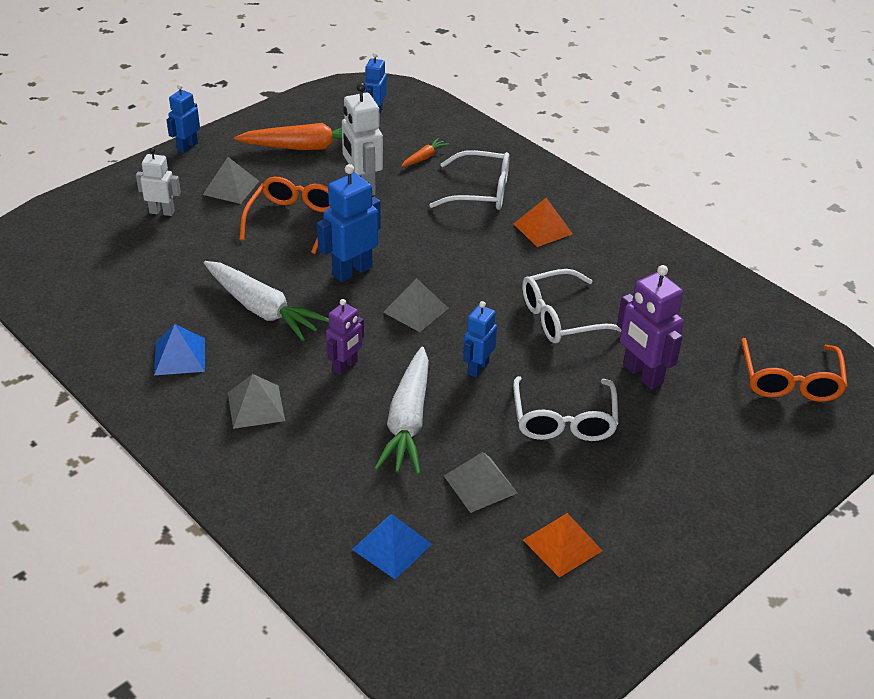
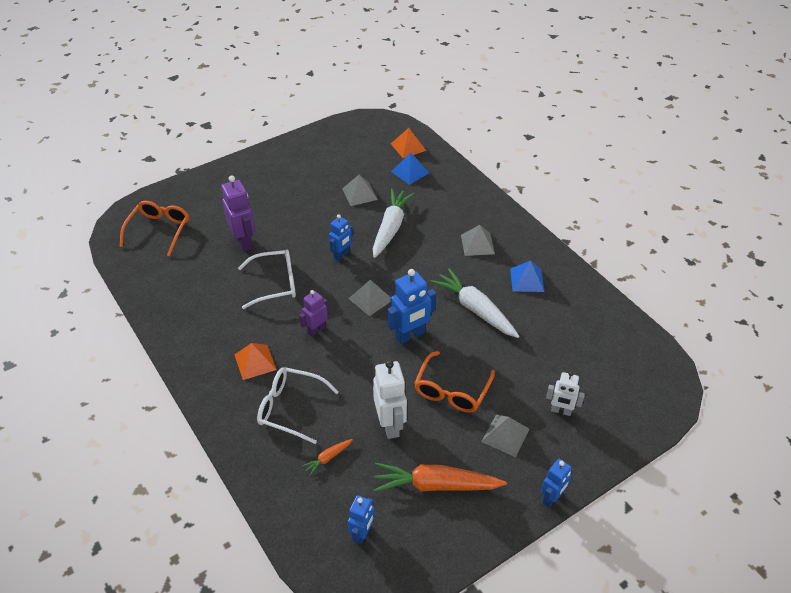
camera: 170 degrees left, 5 degrees up
purple robot [326,299,364,375] -> purple robot moved to [299,290,328,337]
white glasses [513,376,619,441] -> none
orange pyramid [523,513,602,578] -> orange pyramid moved to [391,128,426,158]

